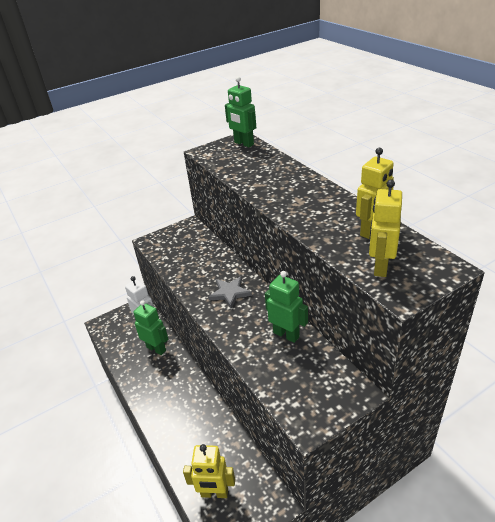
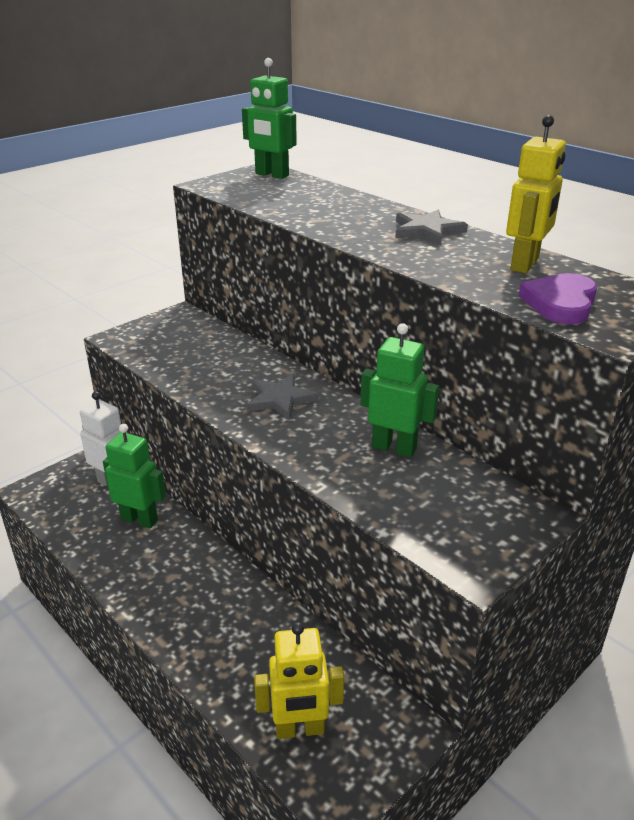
camera: 15 degrees left, 5 degrees down
yellow robot [369,180,402,277] -> purple heart [519,273,597,324]
none -> grey star [395,210,468,245]

